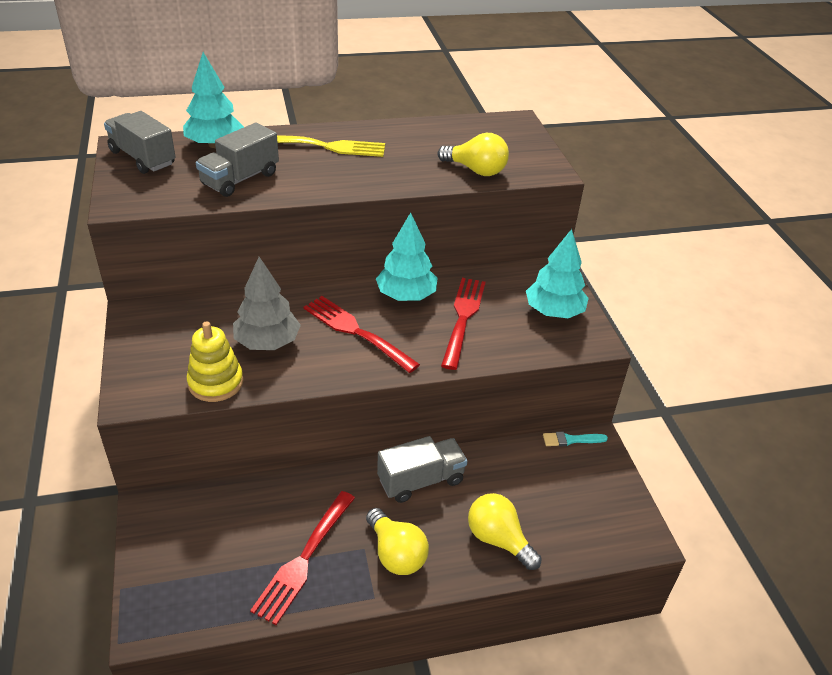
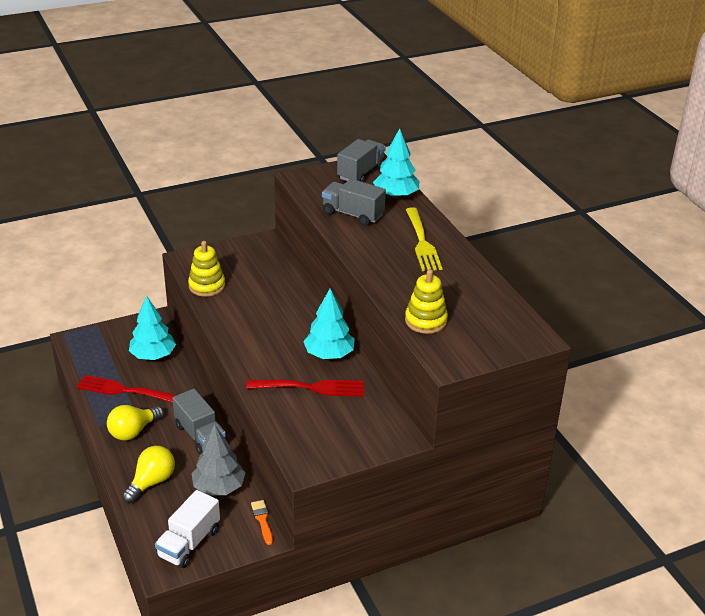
camera: 80 degrees right, 5 degrees down
grey tree [233,257,301,350] -> grey tree moved to [192,424,246,495]
red fork [303,296,420,373] -> none
yellow light bulb [438,133,509,176] -> yellow stacking toy [405,269,448,334]
turquoise tree [526,229,589,318] -> turquoise tree moved to [129,295,176,360]
turquoise brush [543,432,608,447] -> orange brush [251,500,273,545]
none -> white truck [155,490,220,568]

